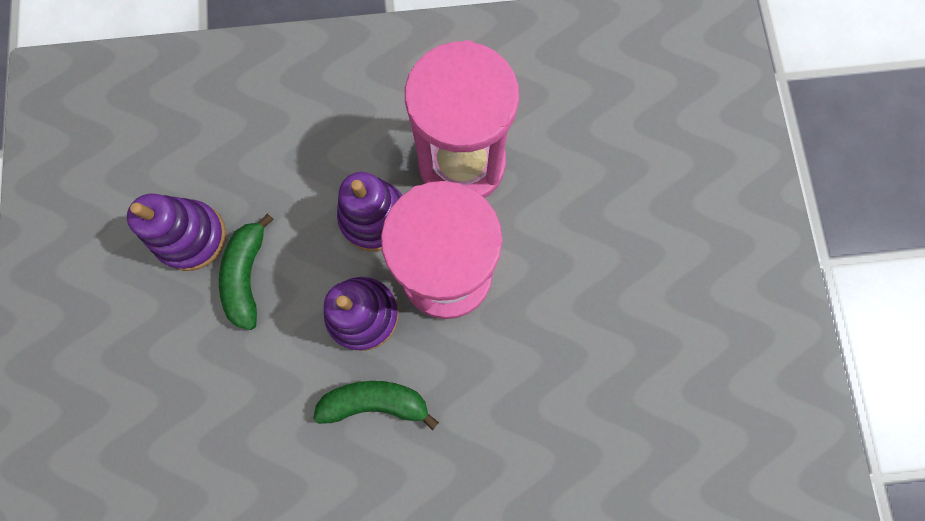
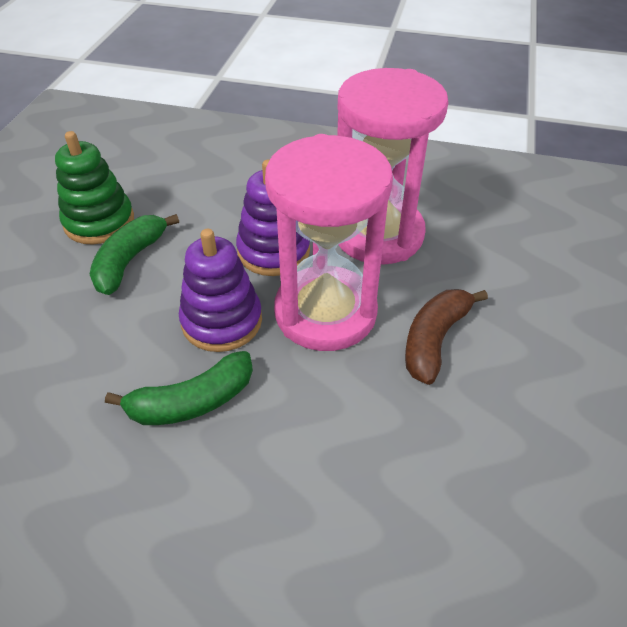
camera: 20 degrees right, 30 degrees down
purple stacking toy [127,194,226,271] -> green stacking toy [55,131,134,244]
green banana [313,381,439,430] -> green banana turned 135 degrees clockwise [105,351,253,425]
none -> brown banana [405,289,488,385]

